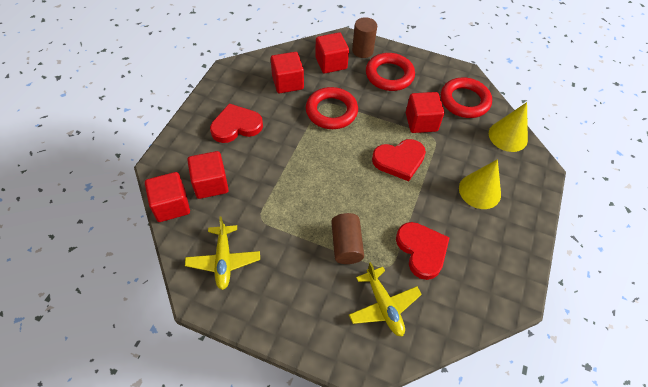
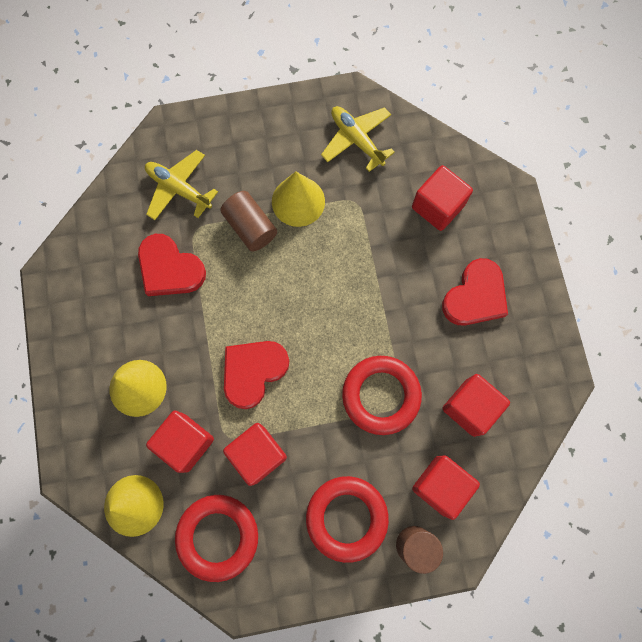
camera: 150 degrees right, 20 degrees up
red cube [145,172,190,222] -> red cube moved to [146,410,214,473]
none -> yellow cone [272,171,325,227]

